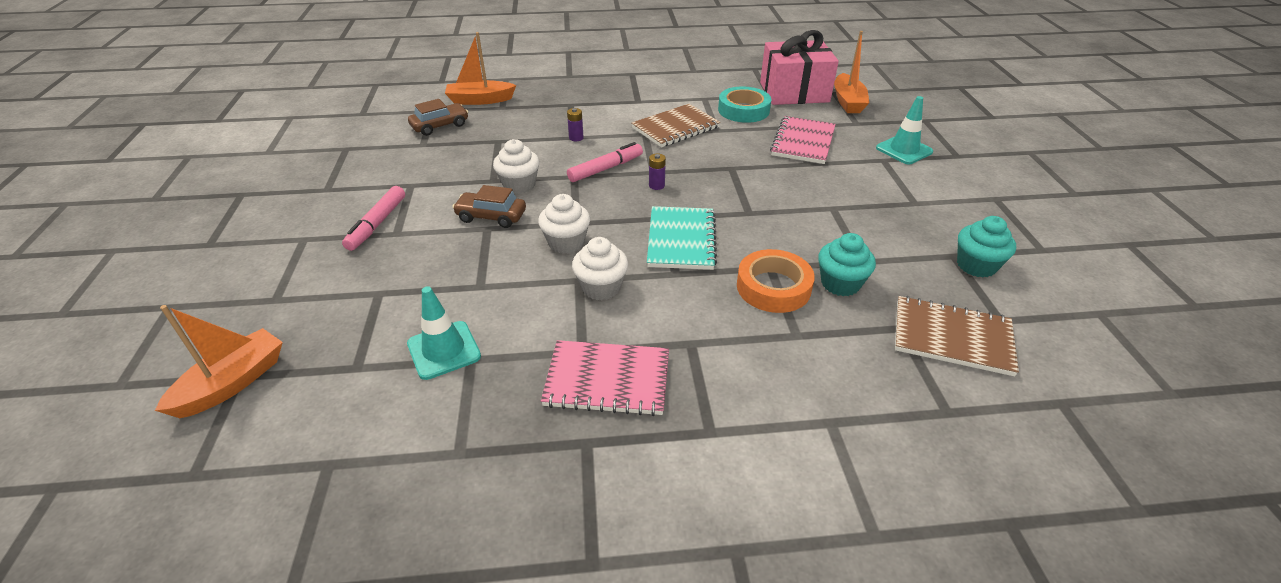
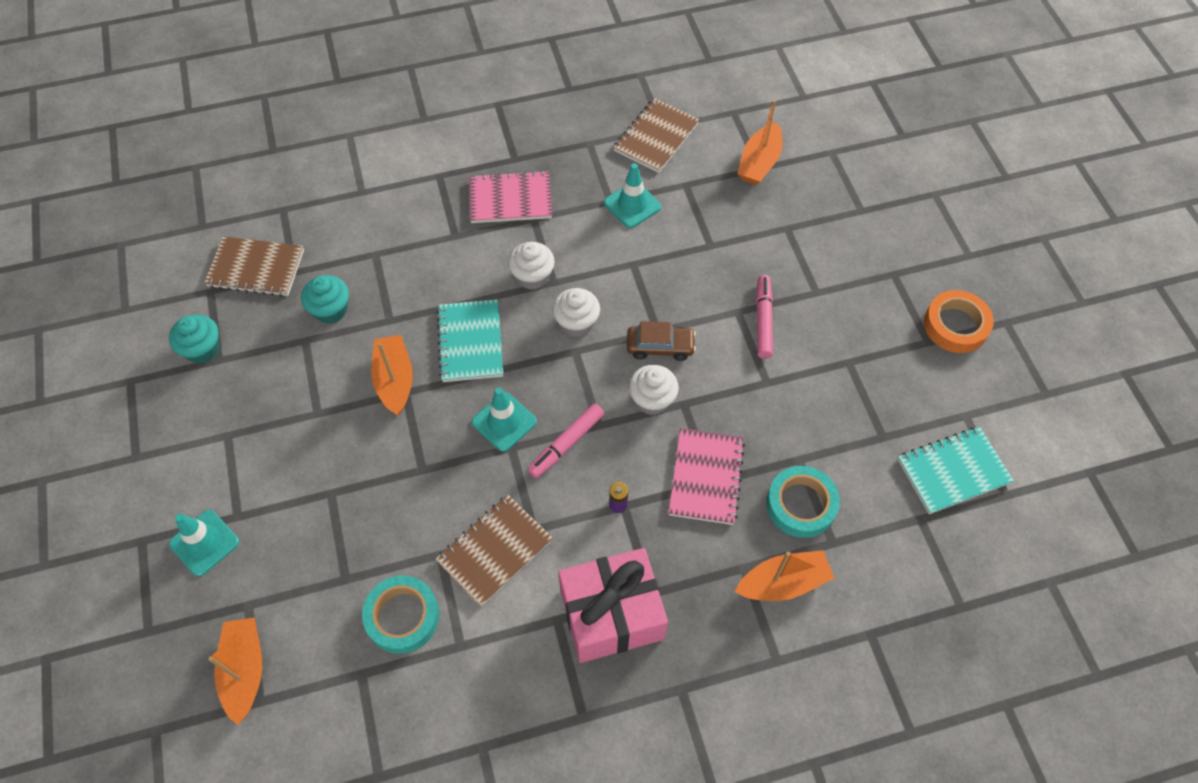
camera: 170 degrees right, 20 degrees up
brown car [408,99,468,136] -> turquoise tape [766,466,840,538]
purple battery [649,154,666,190] -> turquoise traffic cone [472,387,537,452]
orange tape [737,249,815,313] -> orange tape moved to [924,290,994,353]
pink gift [760,30,839,105] -> pink gift moved to [558,548,668,663]
pink notebook [770,116,836,164] -> pink notebook moved to [668,428,745,525]
none -> orange boat [371,335,413,415]
none -> brown notebook [613,98,700,173]
none -> turquoise notebook [898,427,1014,514]

